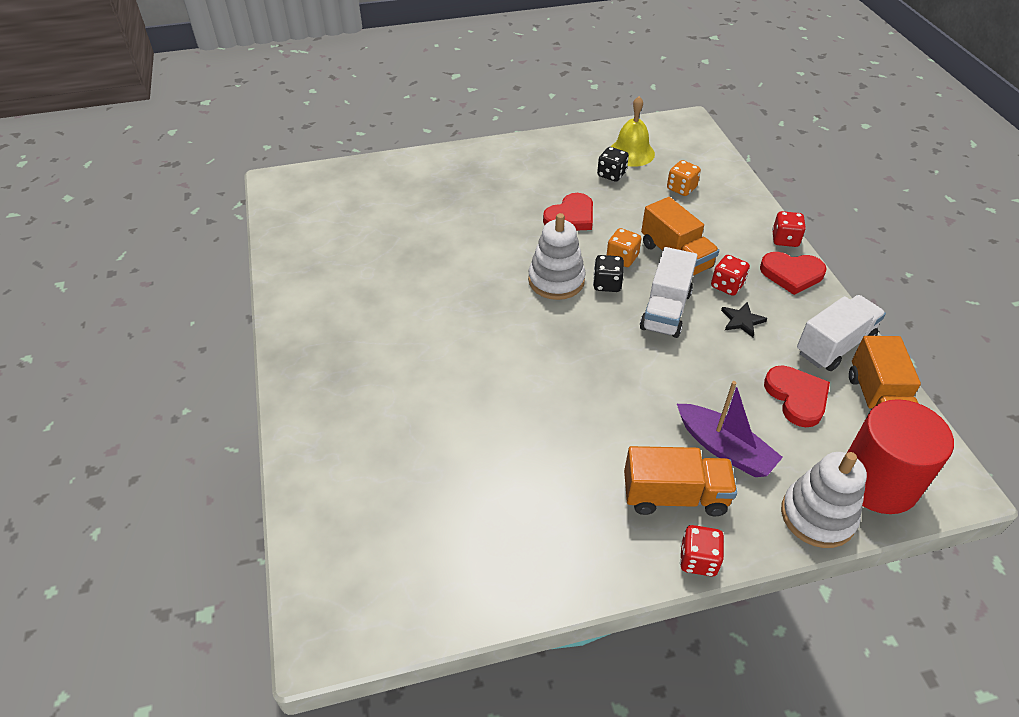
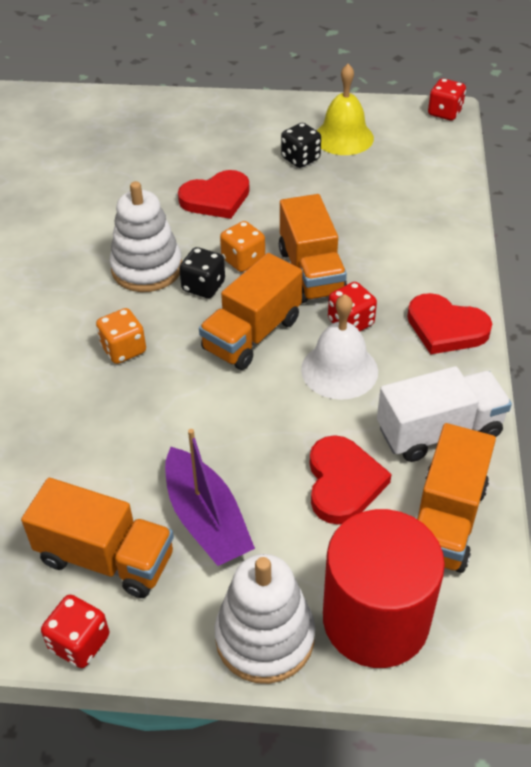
camera: 20 degrees right, 0 degrees up
white truck [640,247,697,338] -> orange truck [199,253,302,370]
orange dice [667,160,701,196] -> orange dice moved to [96,308,146,364]
black star [721,302,767,337] -> white bell [301,294,378,400]
red dice [772,211,806,247] -> red dice moved to [428,78,466,120]

